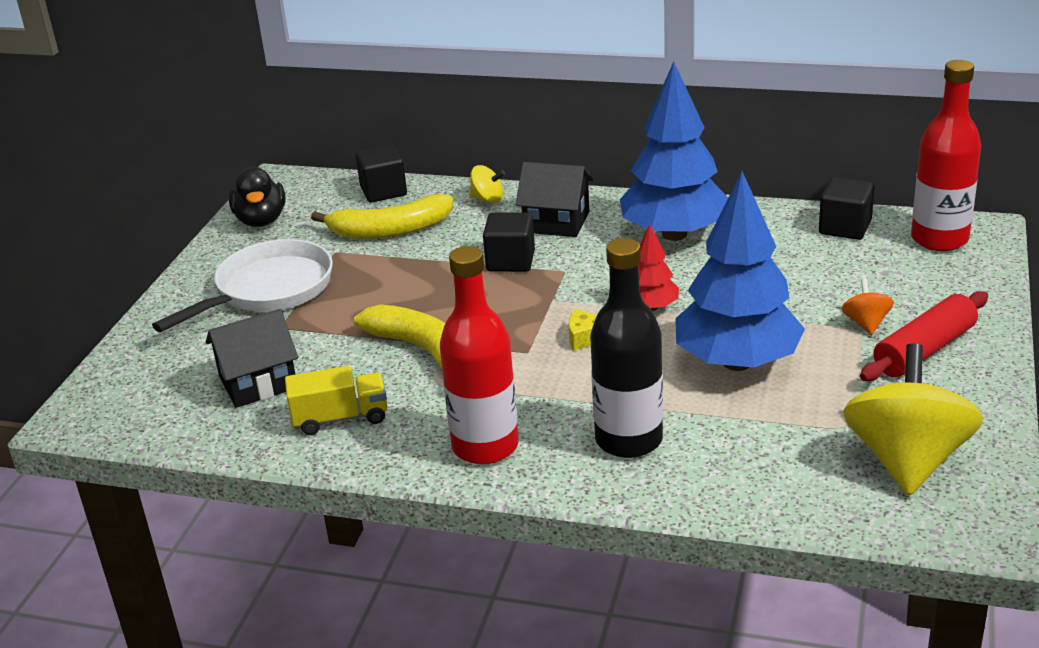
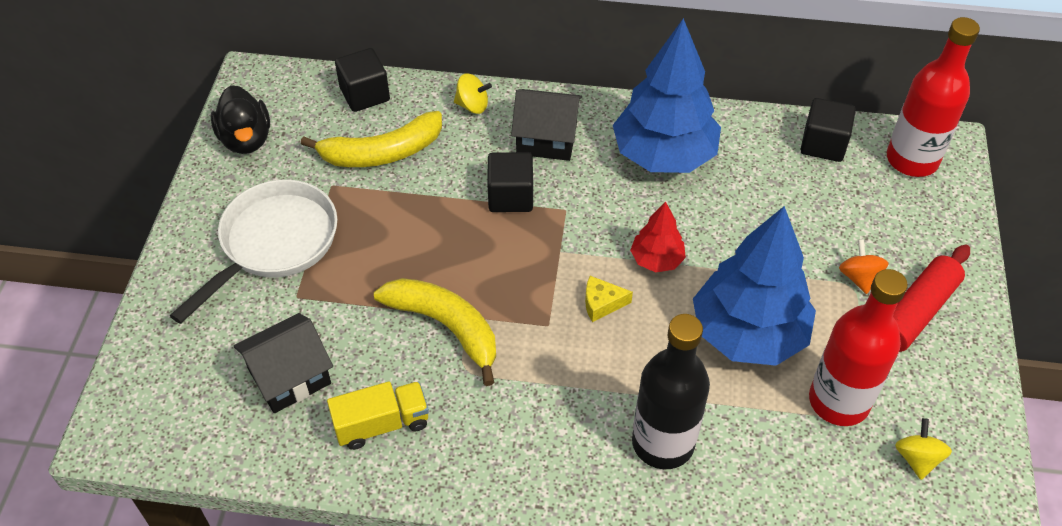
camera: 10 degrees left, 20 degrees up
red bottle [440,246,518,465] -> red bottle moved to [809,269,908,426]
yellow spinning top [843,343,983,496] -> yellow spinning top [895,418,952,480], size x0.44

